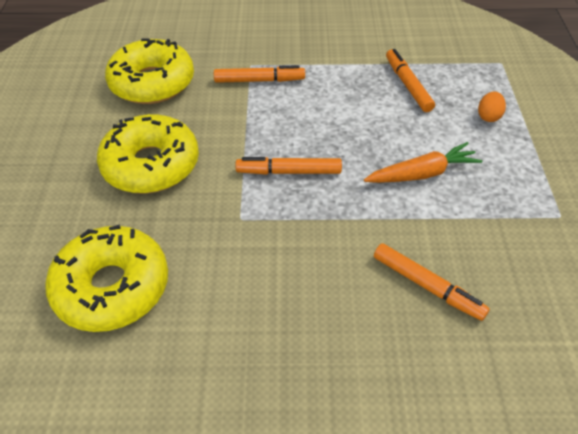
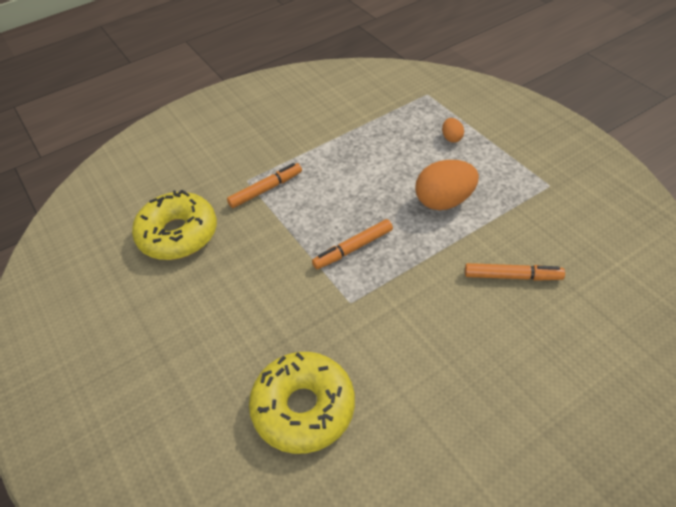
camera: 30 degrees left, 0 degrees up
yellow donut [97,114,199,194] -> none
orange carrot [364,142,482,183] -> orange egg [415,160,479,210]
orange marker [386,49,435,112] -> none

